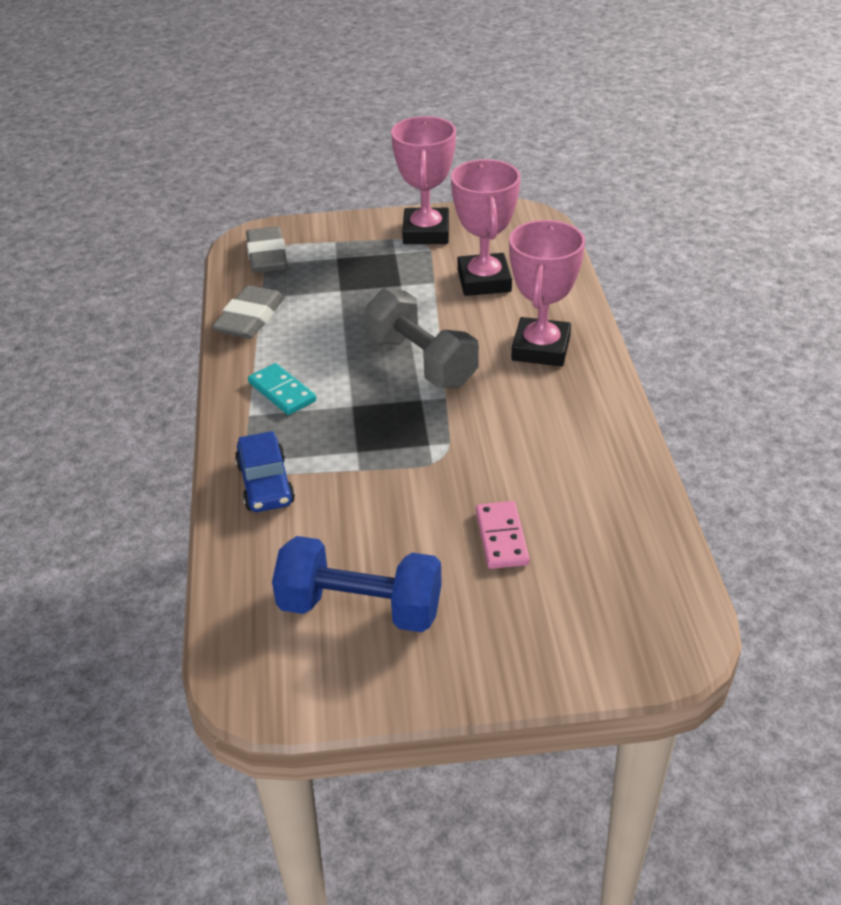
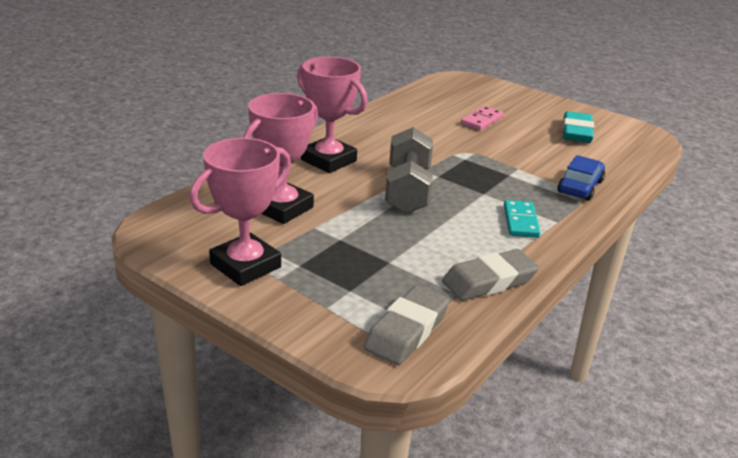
camera: 140 degrees left, 10 degrees down
blue dumbbell [272,536,442,632] -> turquoise eraser [562,111,594,143]
pink trophy [509,220,585,366] -> pink trophy turned 75 degrees clockwise [297,57,367,173]

